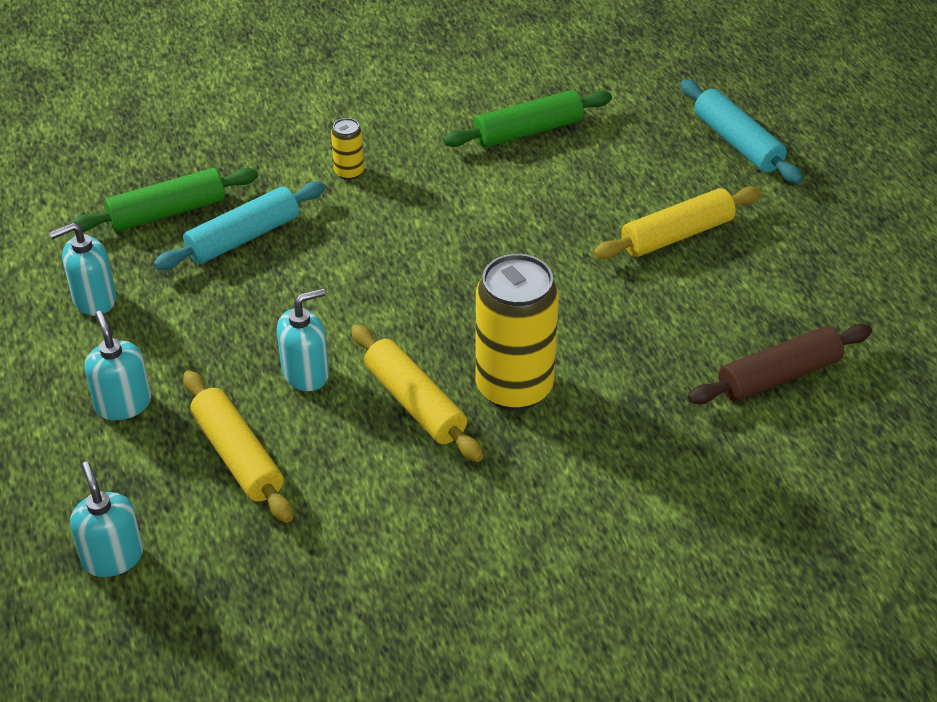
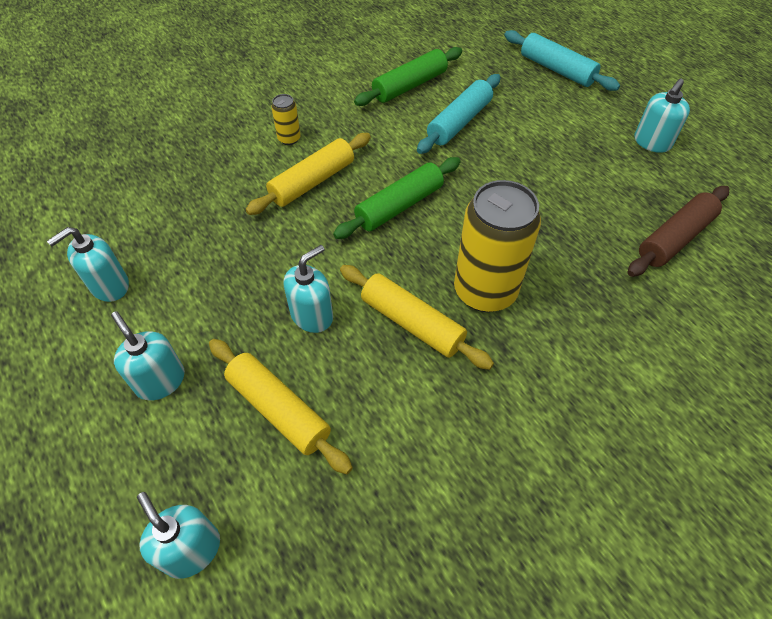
camera: 15 degrees left, 10 degrees up
green rolling pin [69,168,258,232] -> green rolling pin moved to [333,157,461,239]
turquoise rolling pin [154,181,325,270] -> turquoise rolling pin moved to [417,74,500,154]
yellow rolling pin [593,186,761,259] -> yellow rolling pin moved to [246,133,371,215]
none -> turquoise soap dispenser [635,79,690,153]

